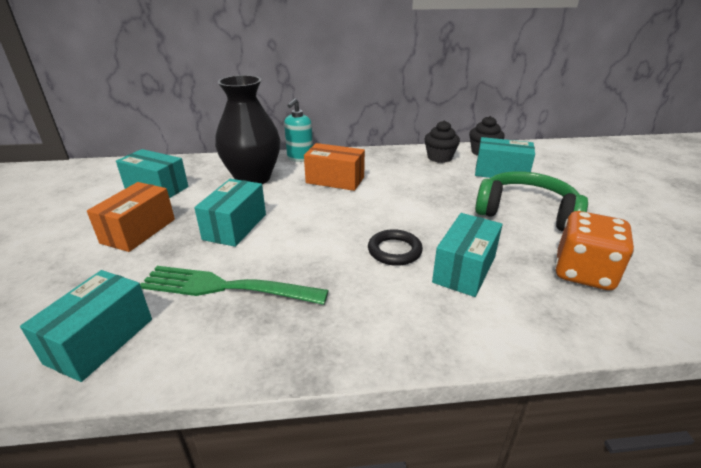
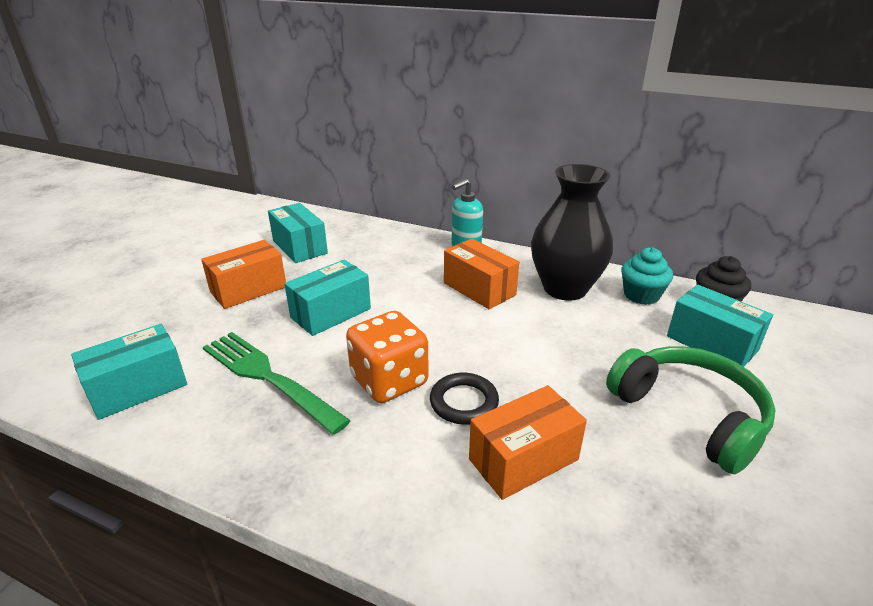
camera: 30 degrees right, 0 degrees up
black vase [215,75,280,184] -> black vase moved to [531,164,613,301]
black cupcake [424,120,460,163] -> turquoise cupcake [621,247,673,305]
turquoise box [432,213,502,297] -> orange box [469,385,587,500]
orange dice [555,211,634,290] -> orange dice moved to [346,311,429,403]

